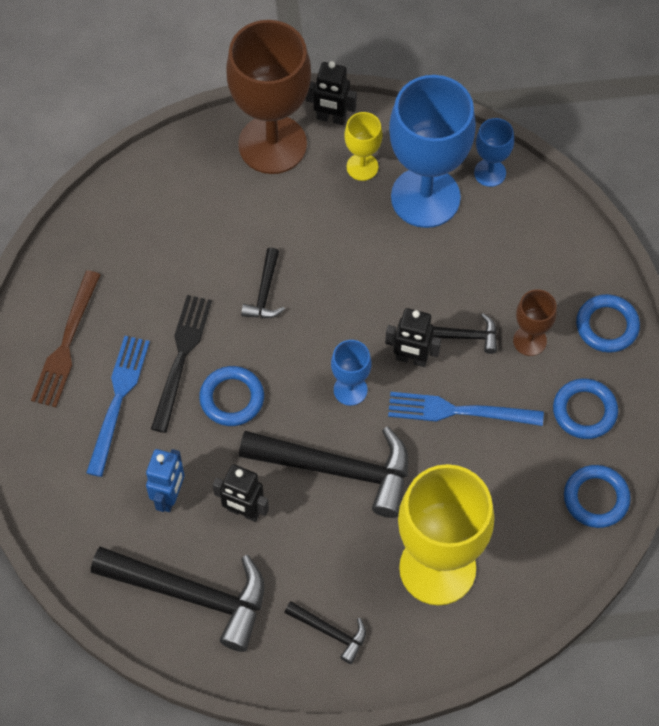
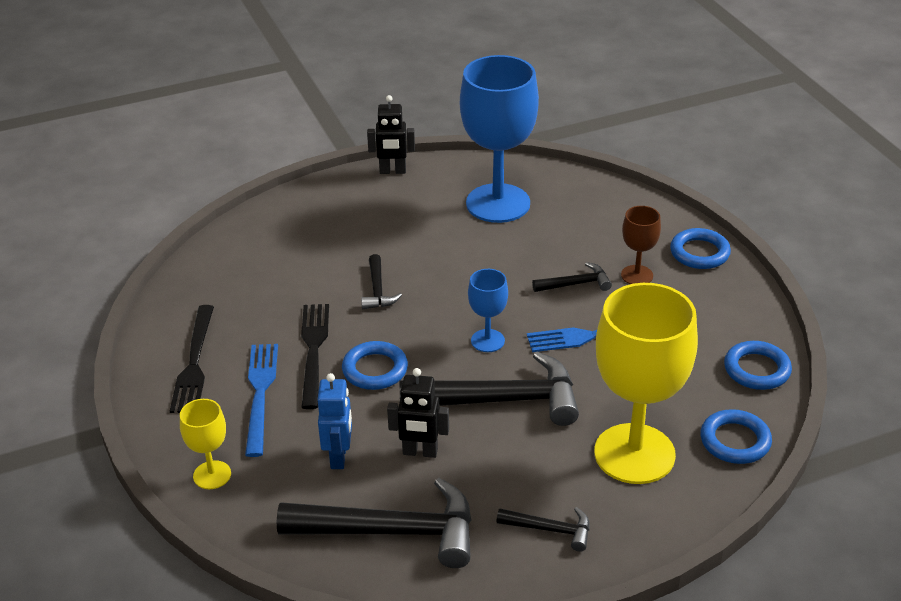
camera: 15 degrees left, 25 degrees down
brown fork [31,270,101,407] -> black fork [170,305,214,413]
brown goblet [226,20,311,174] -> none
yellow goblet [344,112,383,181] -> yellow goblet moved to [180,399,231,489]
black robot [385,308,441,367] -> none
blue goblet [474,118,514,187] -> none
blue ring [553,379,618,439] -> blue ring moved to [700,409,772,464]

